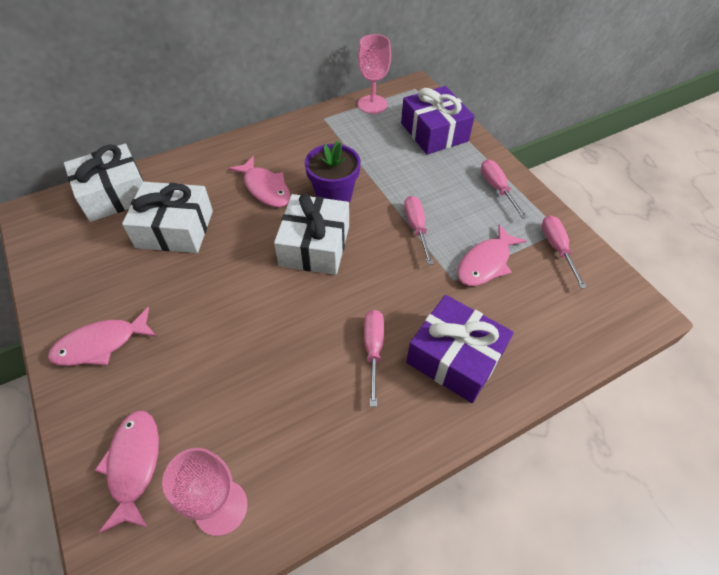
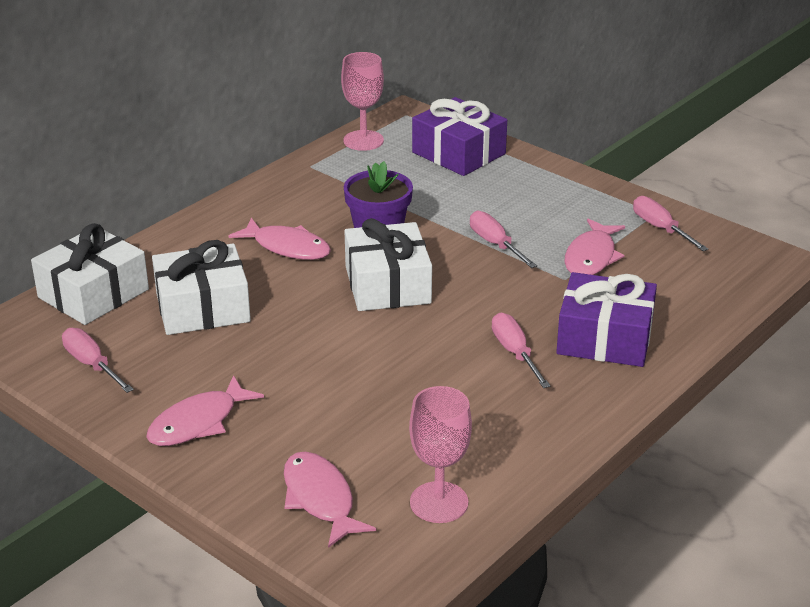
camera: 20 degrees left, 20 degrees down
pink screwdriver [481,160,528,219] -> pink screwdriver moved to [62,328,134,393]

